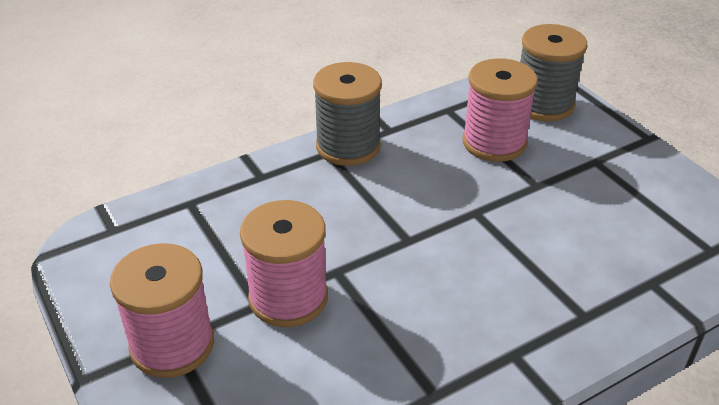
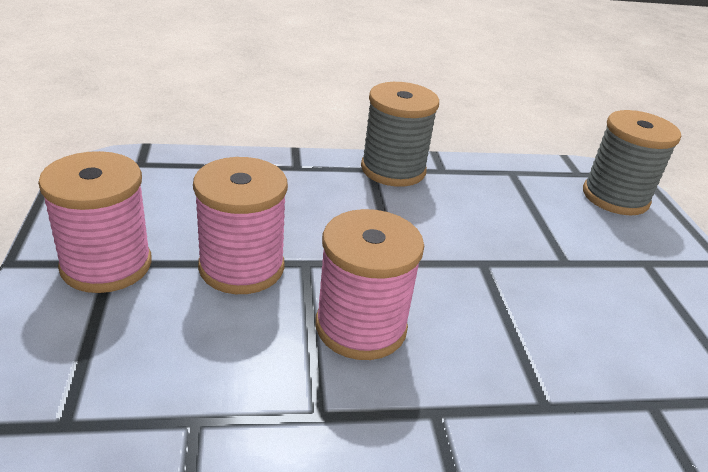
camera: 20 degrees right, 5 degrees down
pink spool [462,58,538,162] -> pink spool moved to [316,209,424,360]

